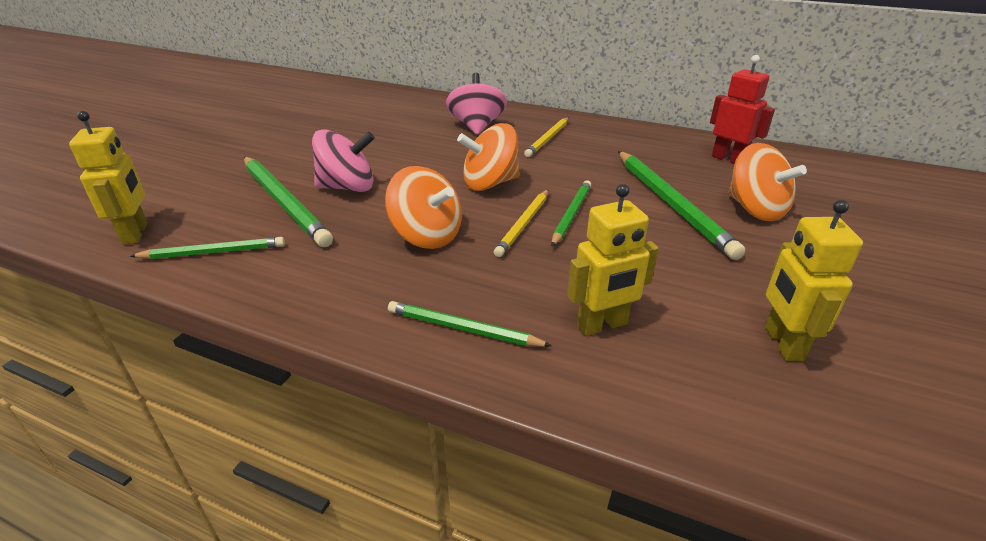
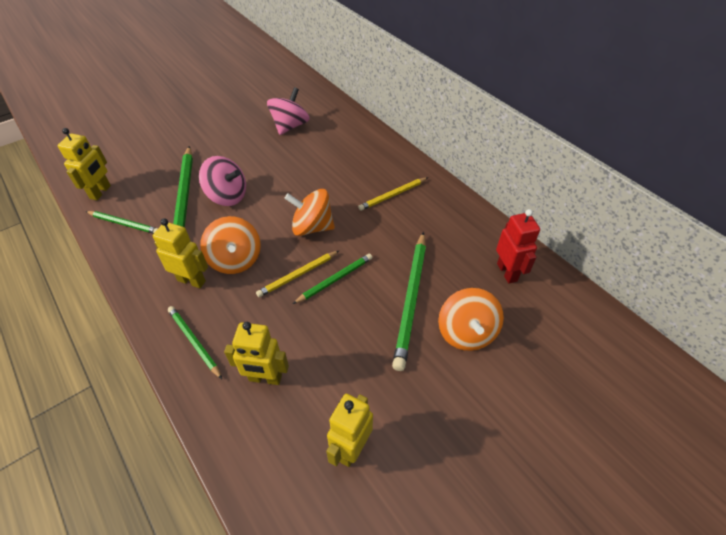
camera: 30 degrees right, 15 degrees up
pink spinning top [446,73,507,135] -> pink spinning top moved to [267,87,310,135]
none -> yellow robot [153,218,208,288]

